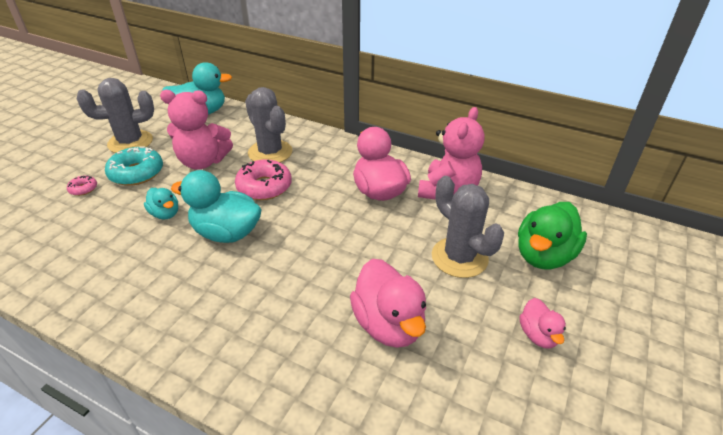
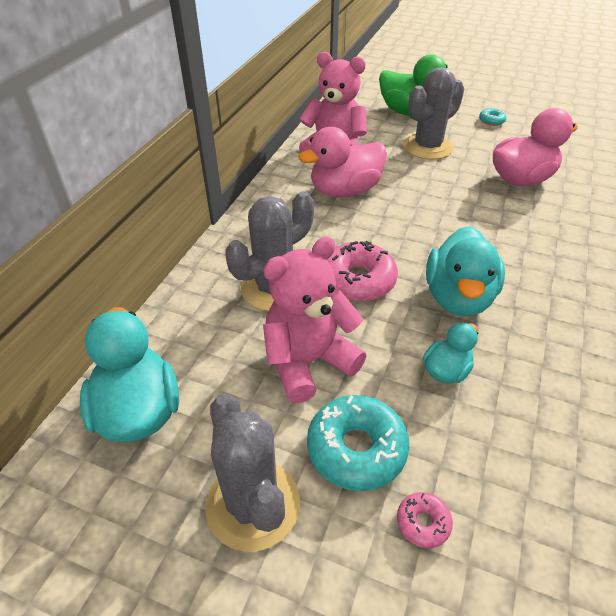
camera: 95 degrees left, 5 degrees up
pink teddy bear [160,90,233,169] -> pink teddy bear turned 120 degrees counterclockwise [263,237,366,403]
pink duck [519,298,566,349] -> turquoise donut [479,108,507,126]

